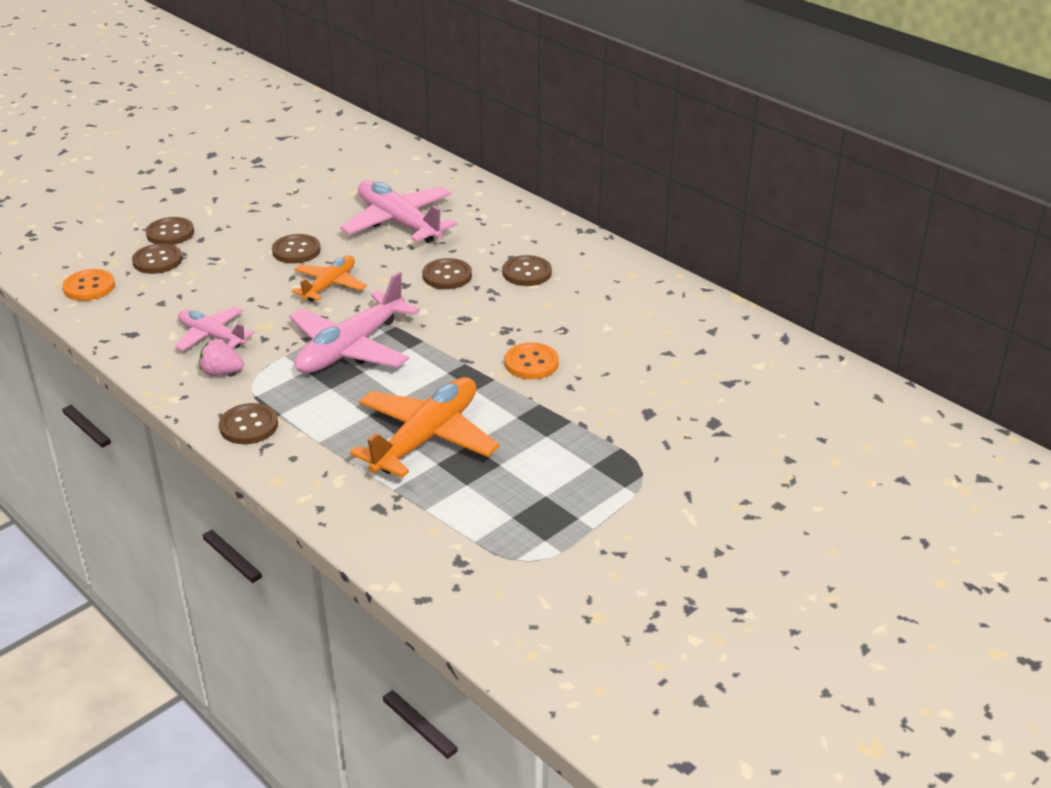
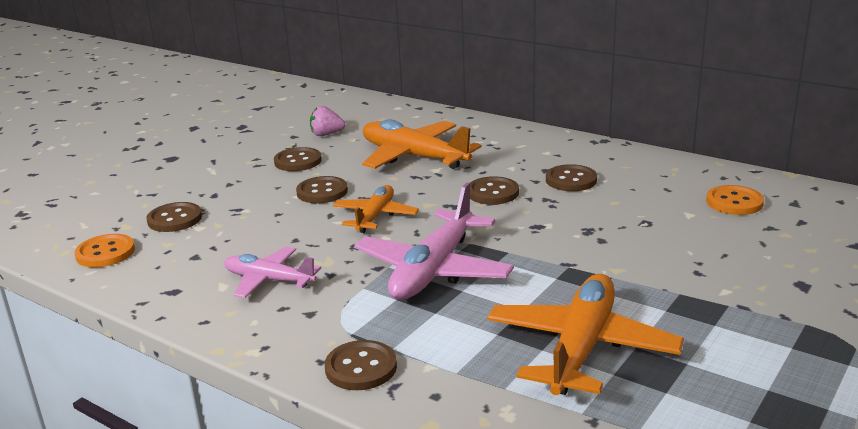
camera: 10 degrees left, 10 degrees down
brown button [146,217,194,245] -> brown button moved to [274,147,322,171]
pink strawberry [199,339,244,376] -> pink strawberry moved to [310,106,345,136]
pink plane [340,180,457,243] -> orange plane [362,119,481,169]
orange button [505,343,559,379] -> orange button moved to [706,185,764,215]

